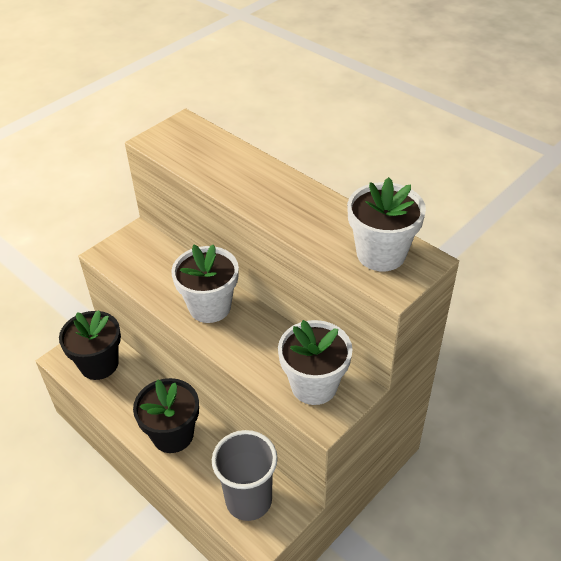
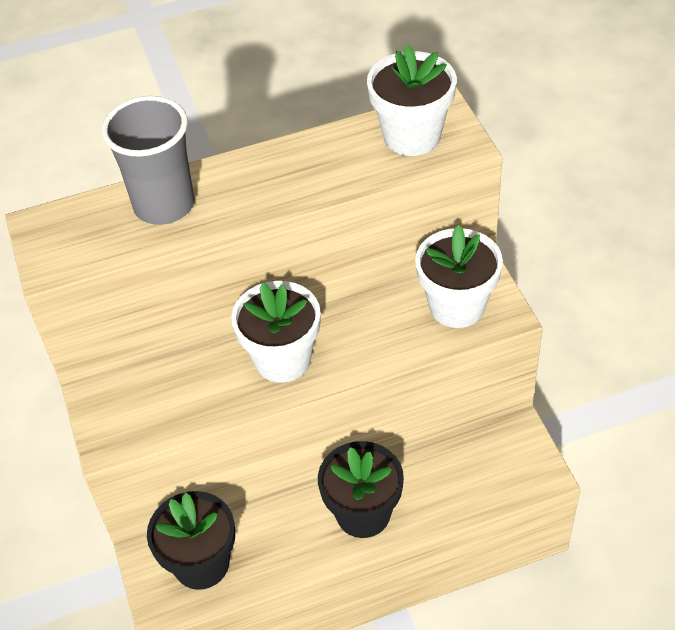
camera: 60 degrees left, 5 degrees up
grey cup [212,430,278,521] -> grey cup moved to [102,96,194,225]

